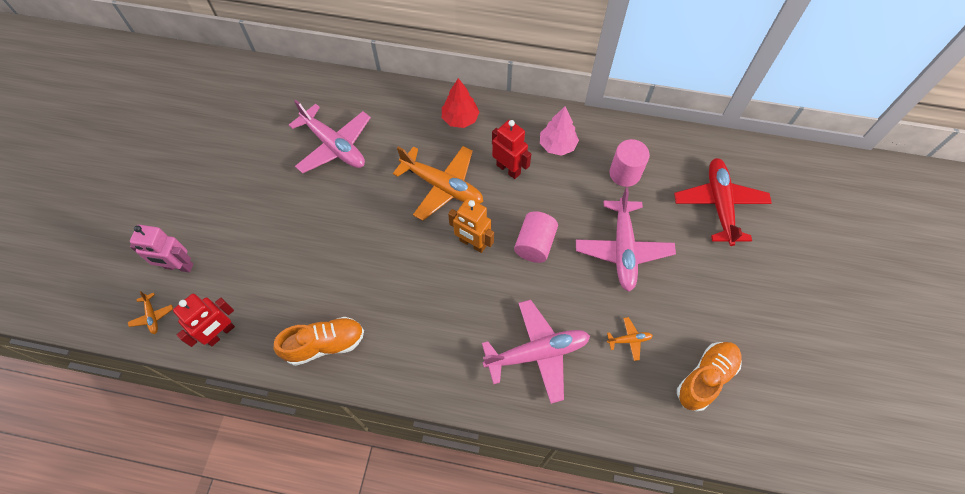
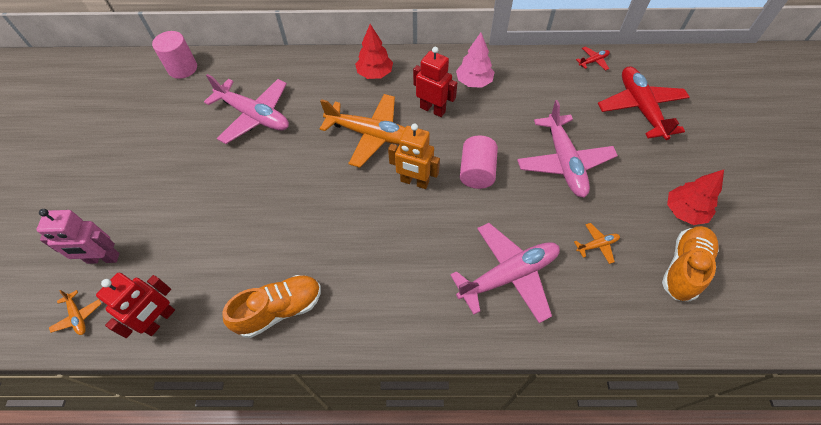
camera: 10 degrees left, 5 degrees down
pink cylinder [610,139,650,187] -> pink cylinder moved to [152,31,197,79]
none -> red plane [576,46,610,71]
none -> red tree [667,170,724,225]

